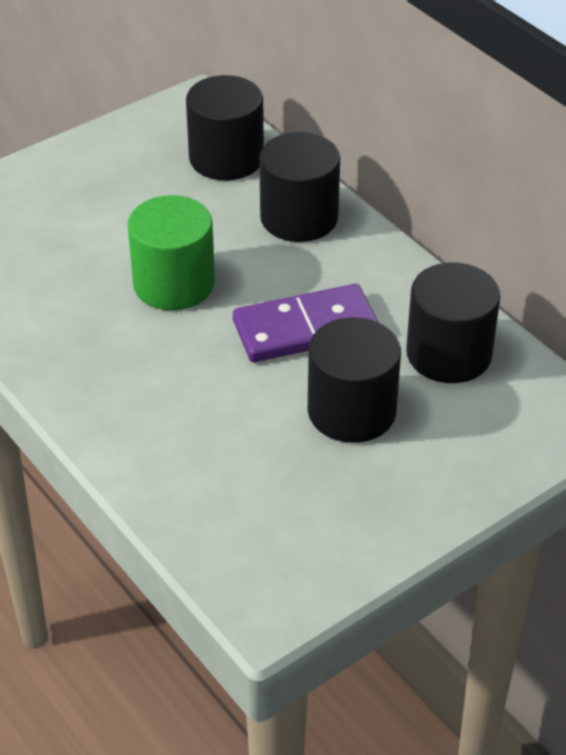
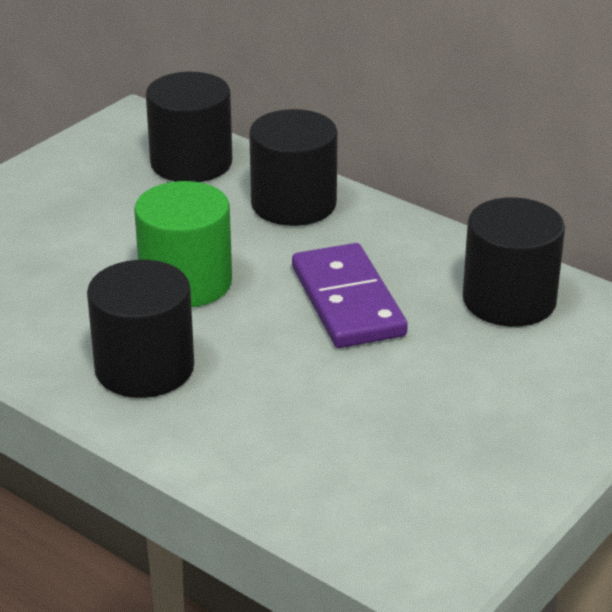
camera: 15 degrees left, 10 degrees down
purple domino [233,284,378,362] -> purple domino turned 75 degrees counterclockwise [292,243,408,348]
black cylinder [308,317,401,443] -> black cylinder moved to [87,260,194,398]

